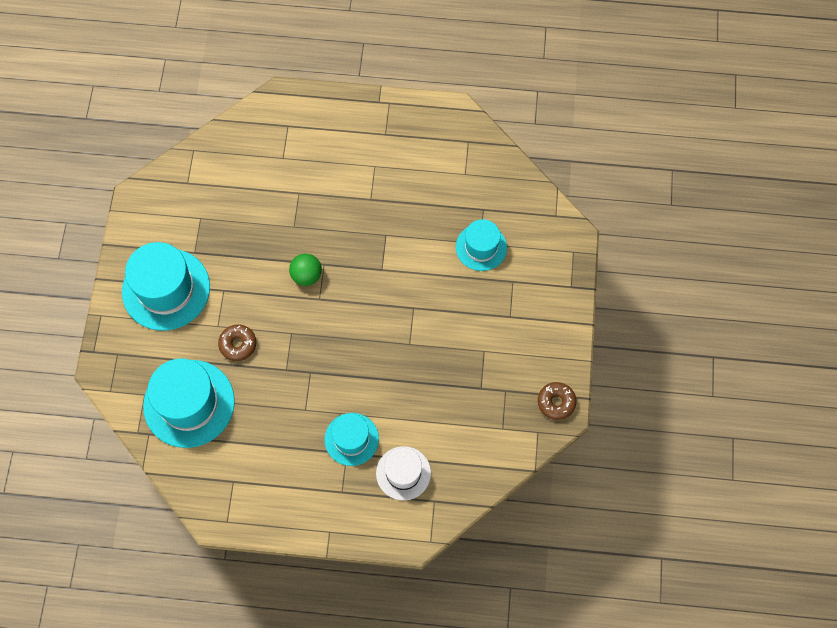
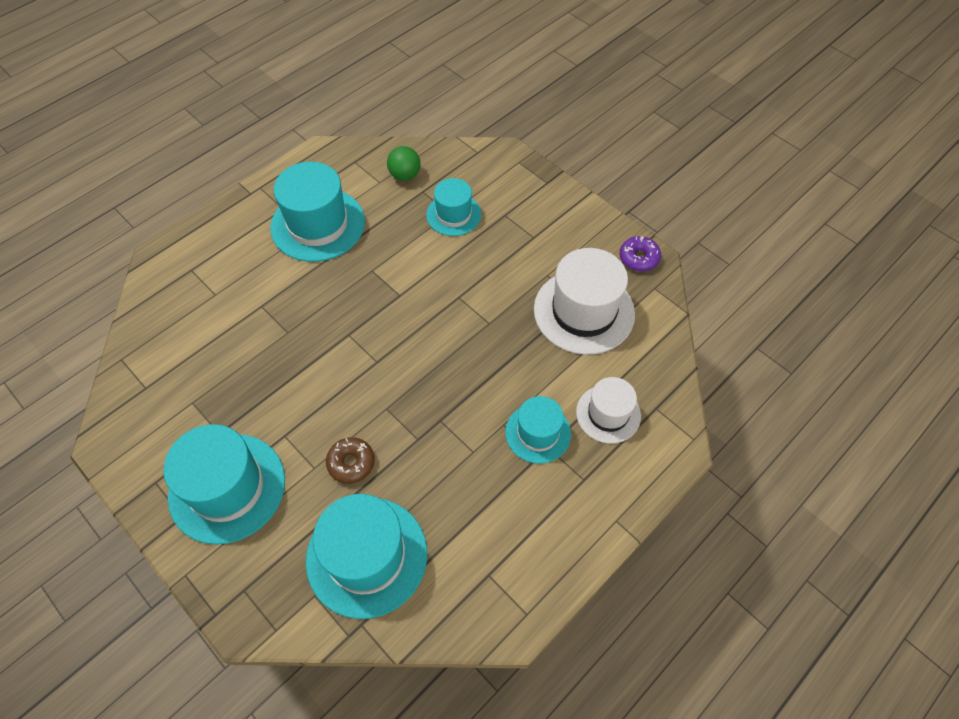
camera: 50 degrees left, 10 degrees down
green ball [289,253,322,286] -> green ball moved to [387,146,421,181]
brown donut [538,382,577,420] -> purple donut [620,236,661,272]
none -> turquoise hat [270,162,365,262]
none -> white hat [534,248,635,355]

